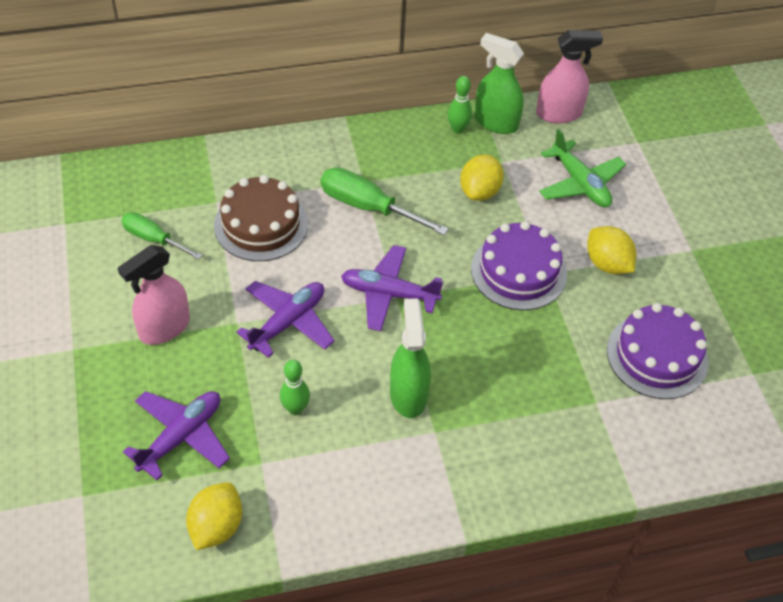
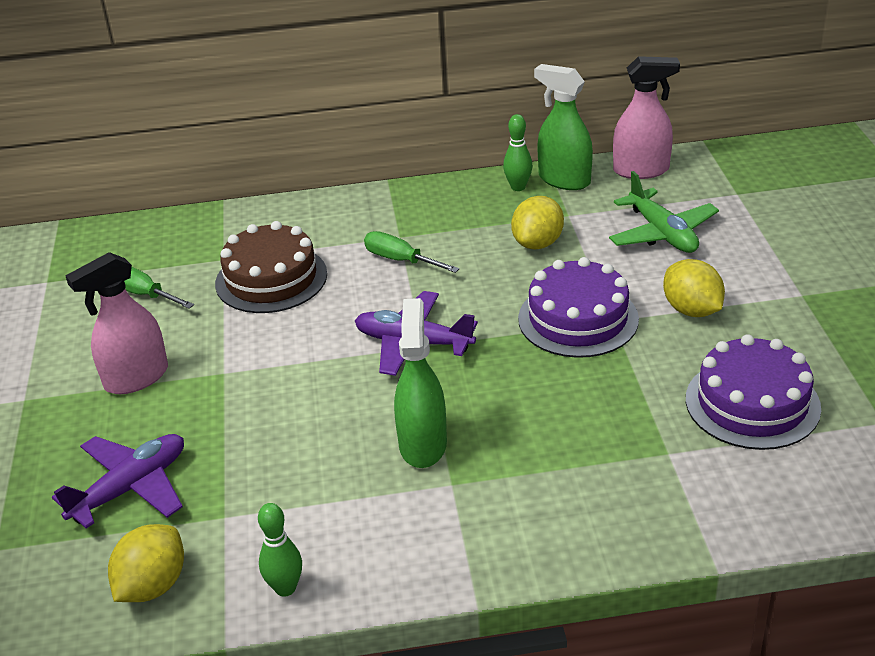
camera: 10 degrees right, 15 degrees down
purple plane [236,281,335,358] -> none
green bowling pin [280,360,310,415] -> green bowling pin moved to [258,503,302,597]
green screwdriver [320,167,449,235] -> green screwdriver [364,231,459,273], size x0.65

